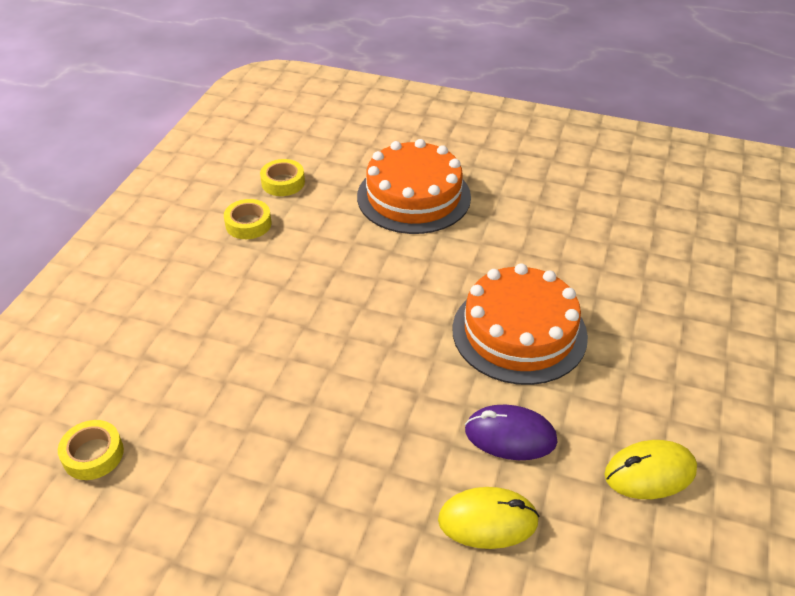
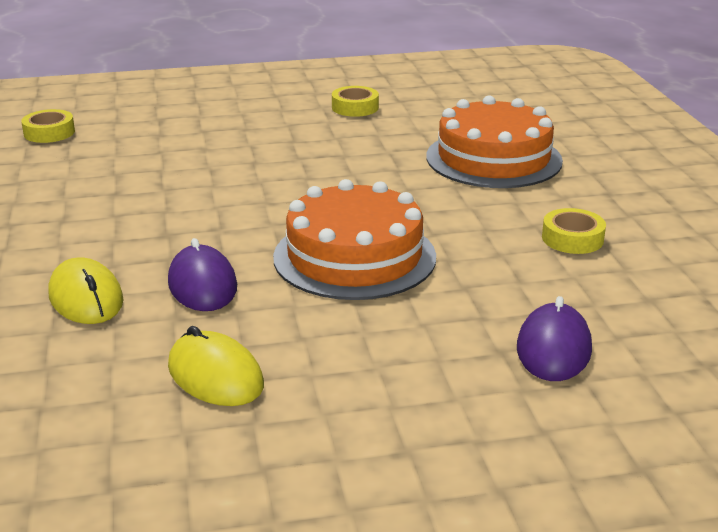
camera: 60 degrees right, 15 degrees down
yellow tape [260,159,305,196] -> yellow tape moved to [542,208,606,254]
none -> purple mouse [517,296,592,381]

